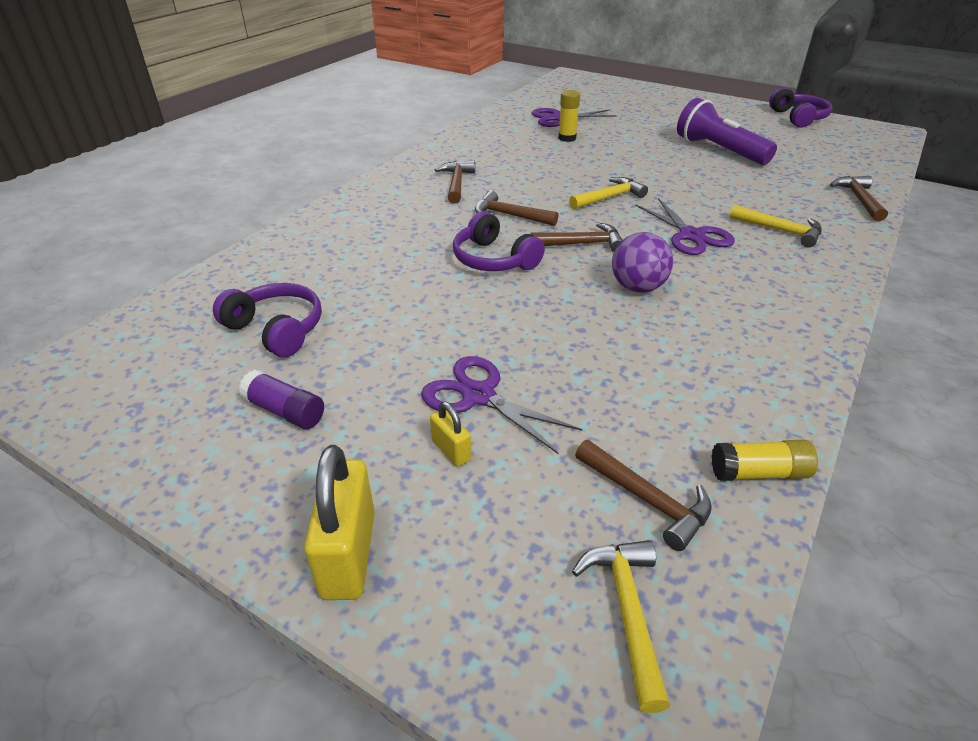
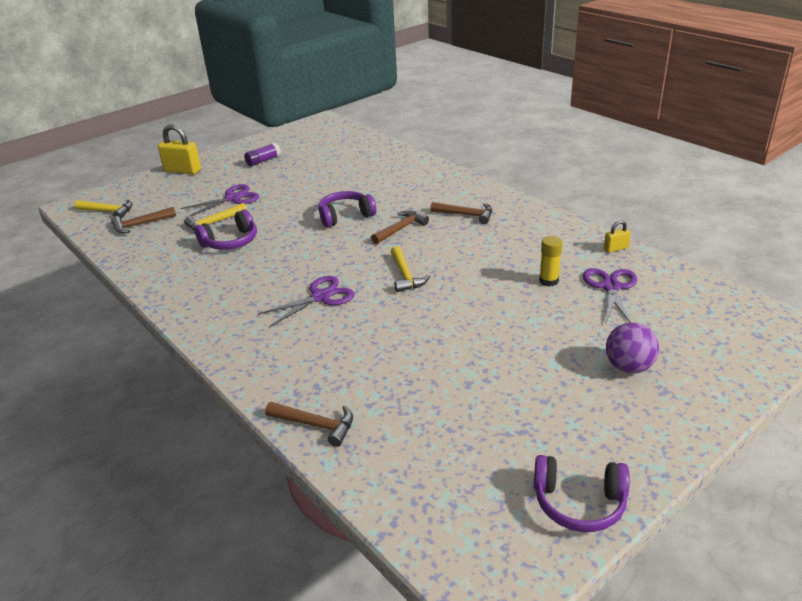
camera: 110 degrees right, 5 degrees down
purple headphones [213,283,322,357] -> purple headphones moved to [195,210,257,250]
yellow padlock [430,401,471,467] -> yellow padlock moved to [604,220,631,253]
brown hammer [531,223,623,252] -> none
purple ball [612,232,673,293] -> purple ball moved to [606,323,659,373]
purple scissors [635,198,735,255] -> purple scissors turned 150 degrees clockwise [258,276,355,327]
purple flashlight [677,98,777,165] -> none
yellow glue stick [711,440,818,481] -> none
yellow hammer [730,205,822,247] -> yellow hammer moved to [184,203,247,231]

